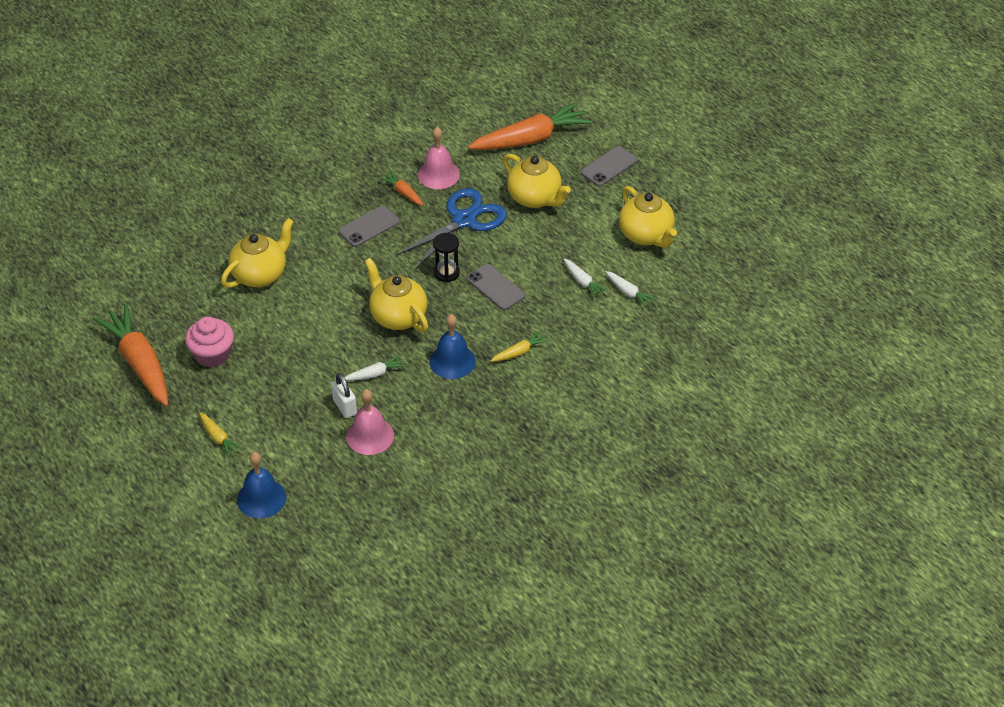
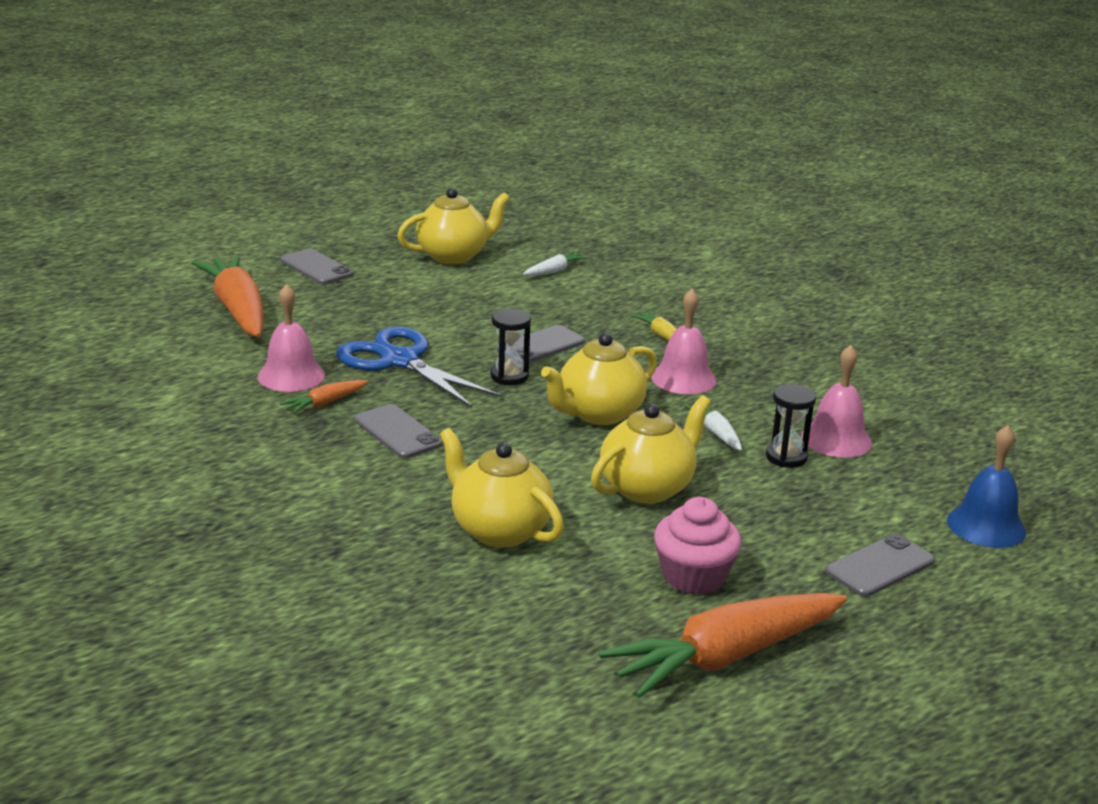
camera: 90 degrees left, 20 degrees down
yellow carrot [199,412,243,458] -> grey phone [825,534,935,597]
white padlock [331,374,357,418] -> black hourglass [766,384,816,468]
blue bell [429,314,476,379] -> pink bell [651,289,717,394]
yellow teapot [503,154,571,208] -> yellow teapot moved to [591,396,711,504]
white carrot [564,258,608,298] -> none

